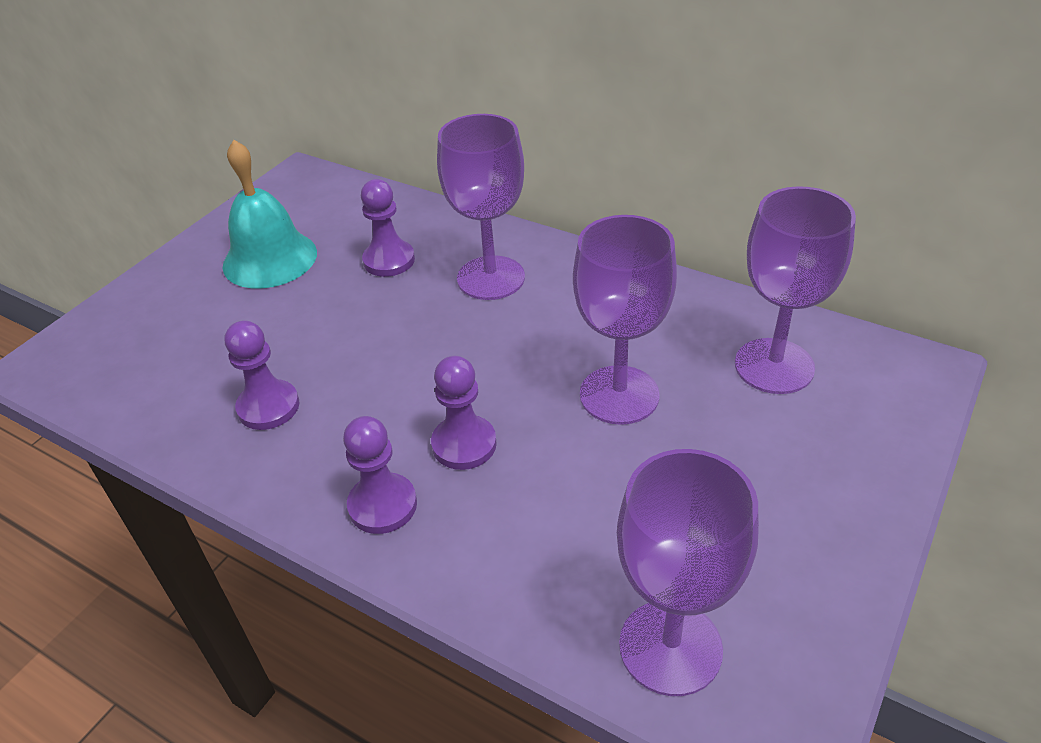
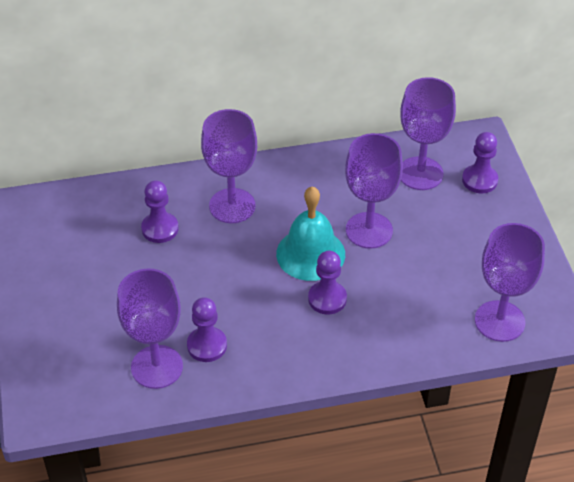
camera: 45 degrees left, 5 degrees up
turquoise bell [223,140,317,288] -> turquoise bell moved to [276,186,345,281]
purple pawn [343,416,417,534] -> purple pawn moved to [462,132,498,193]
none -> purple goblet [117,268,183,389]

